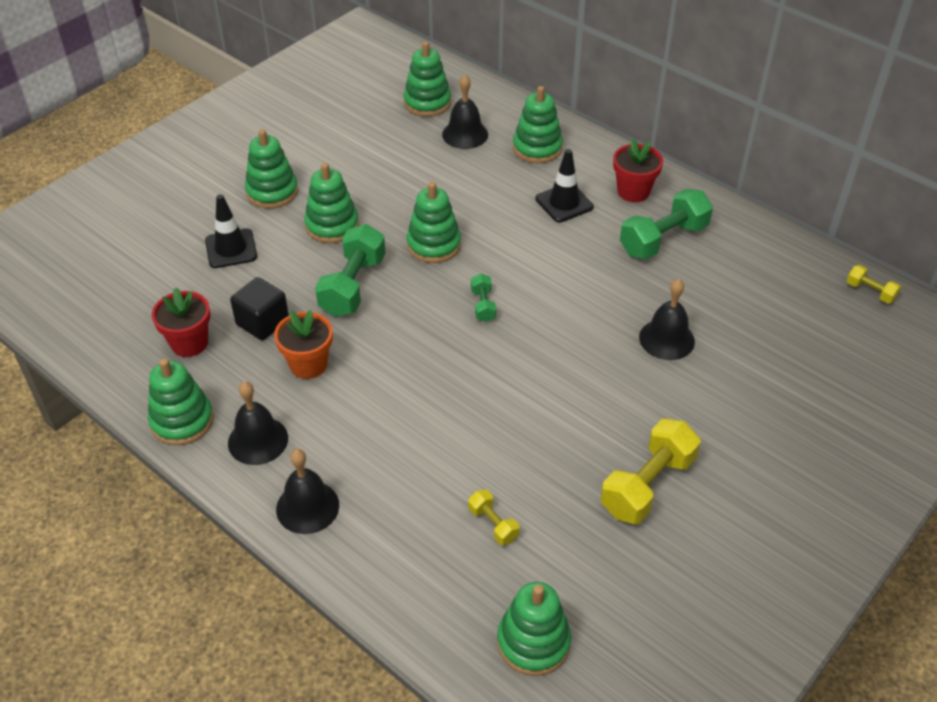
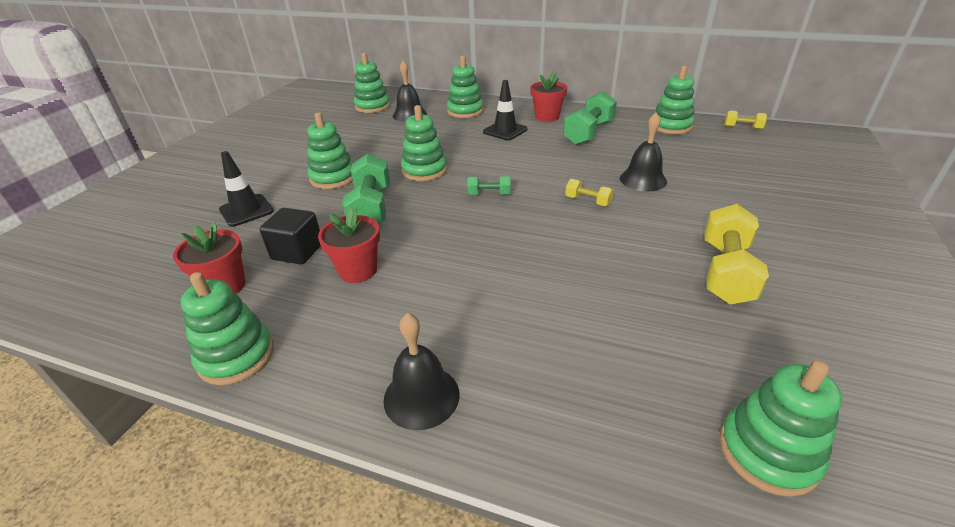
camera: 20 degrees left, 10 degrees down
black bell [228,381,288,465] -> none
green stacking toy [245,129,298,208] -> green stacking toy moved to [653,66,695,134]
orange flower pot [274,310,333,379] -> red flower pot [318,207,380,283]
yellow dumbbell [468,489,520,545] -> yellow dumbbell moved to [565,179,614,207]
green dumbbell [471,273,496,322] -> green dumbbell turned 60 degrees counterclockwise [467,176,511,195]

